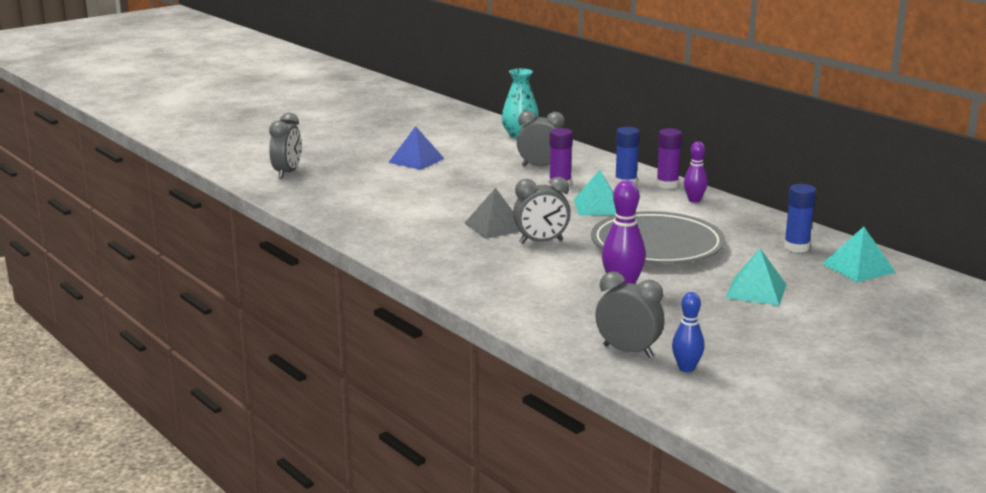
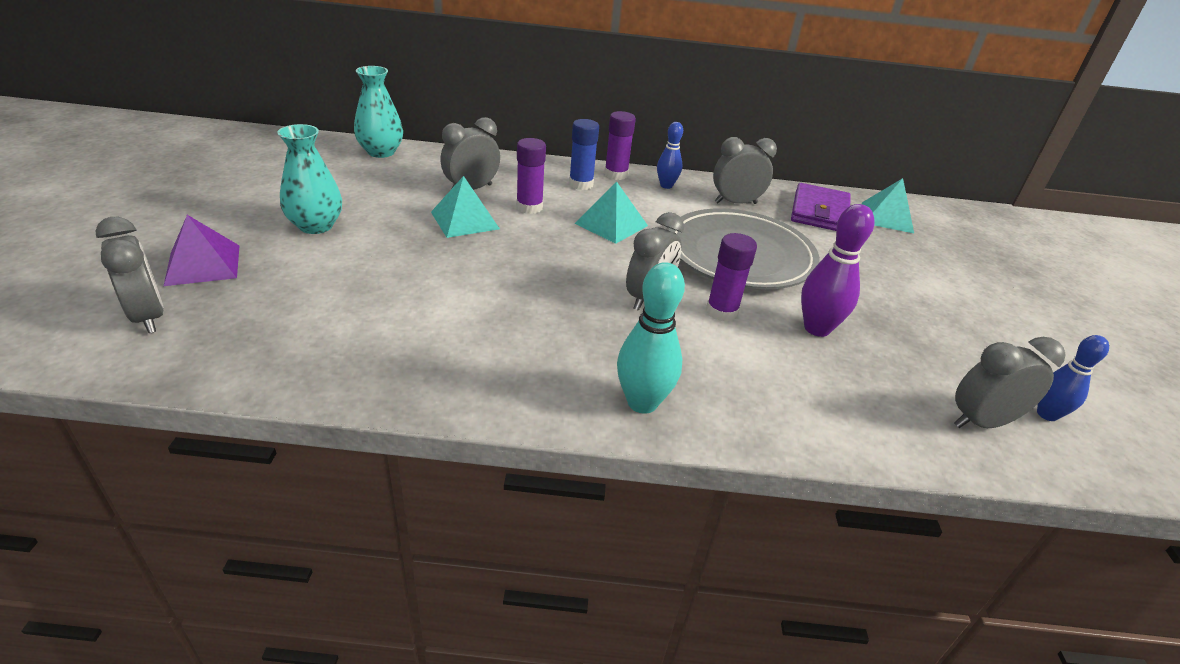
camera: 50 degrees left, 15 degrees up
blue pyramid [388,126,445,170] -> turquoise vase [277,124,342,234]
grey pyramid [464,188,520,239] -> none
purple bowling pin [684,141,708,203] -> blue bowling pin [657,122,683,189]
turquoise pyramid [725,248,786,306] -> turquoise pyramid moved to [431,176,500,238]
blue glue stick [784,184,816,253] -> purple wallet [791,183,851,231]
none -> purple pyramid [163,215,239,286]
none -> turquoise bowling pin [617,262,685,413]
none -> purple glue stick [706,233,757,322]
none -> grey clock [713,137,777,204]

